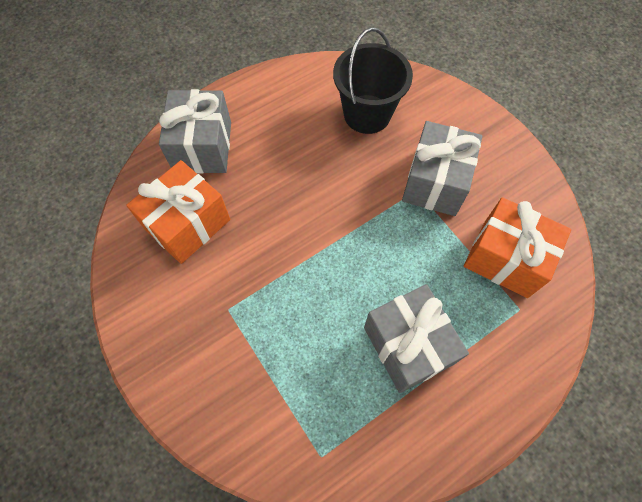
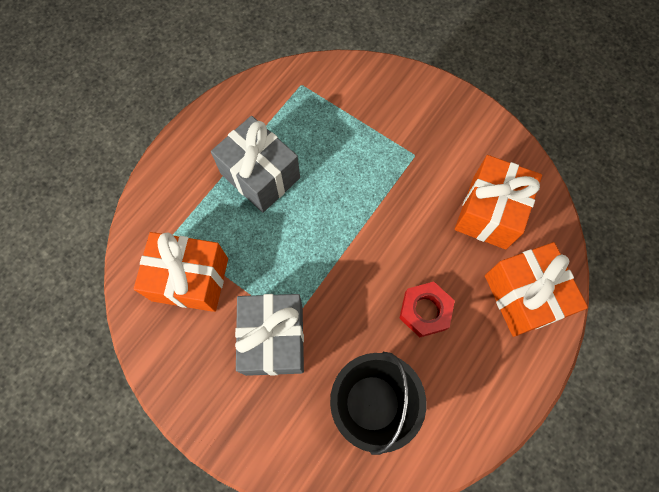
camera: 160 degrees right, 5 degrees up
grey gift [159,89,231,174] -> orange gift [485,242,588,337]
none -> red nut [399,282,455,337]

